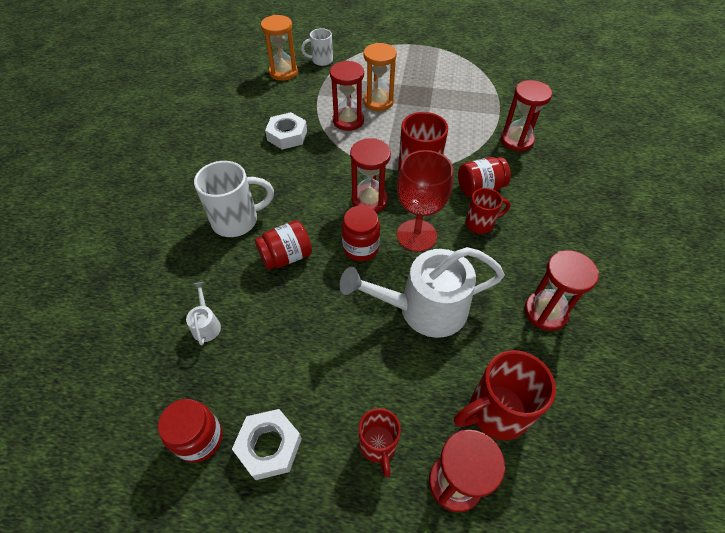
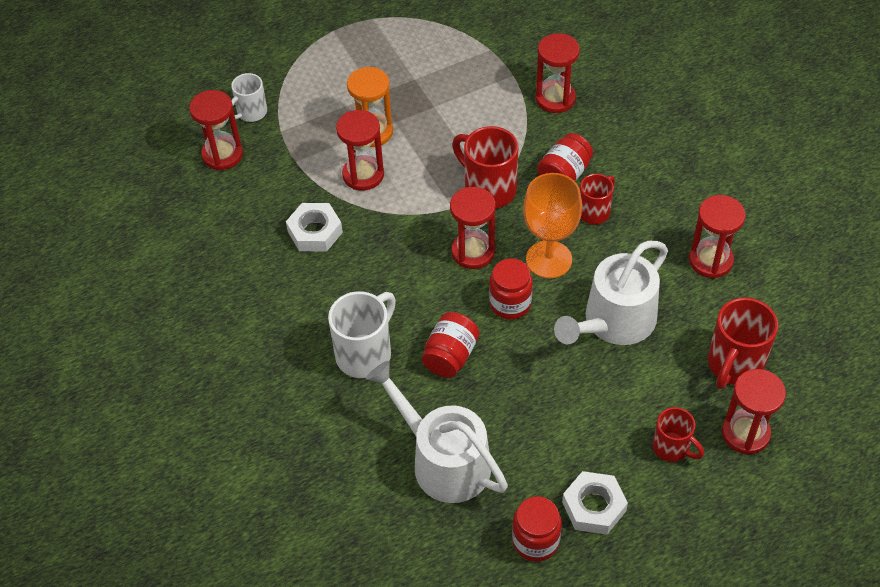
camera: 35 degrees left, 0 degrees up
white watering can [186,282,221,346] -> white watering can [366,361,508,503], size x2.43
orange hourglass [261,15,298,81] -> red hourglass [189,90,243,170]
red goblet [397,150,453,252] -> orange goblet [523,173,582,278]

